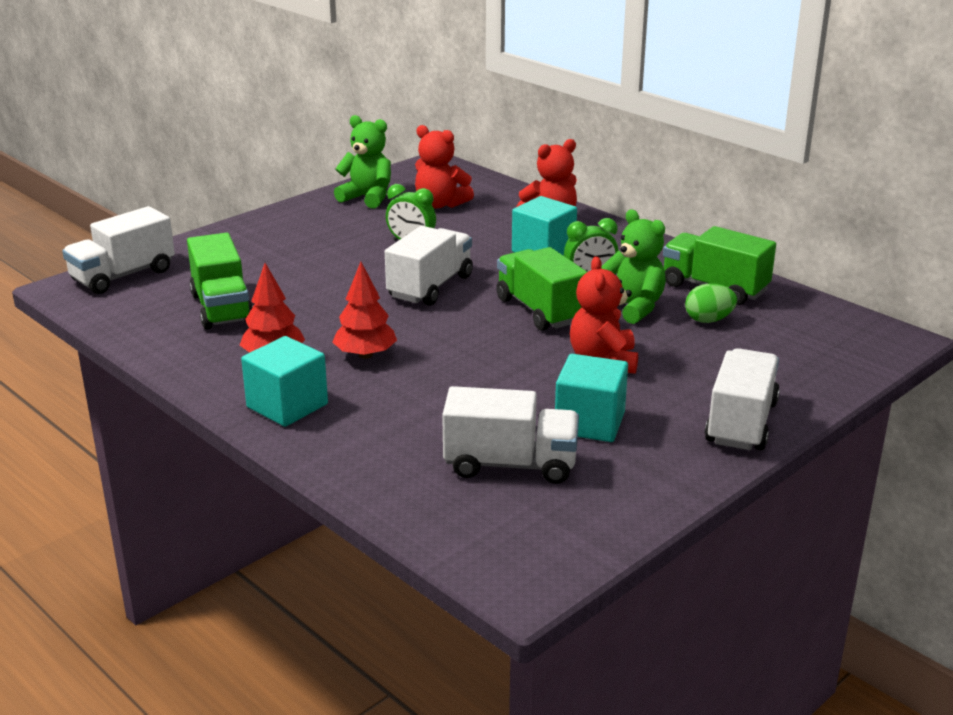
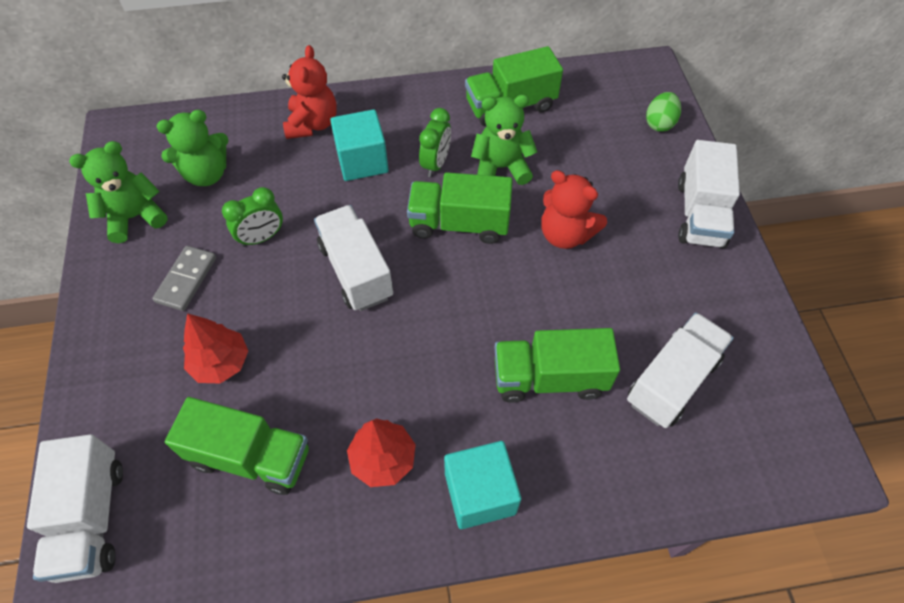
camera: 55 degrees left, 30 degrees up
red tree [332,262,397,359] -> red tree moved to [183,313,248,384]
red teddy bear [415,125,474,208] -> green teddy bear [156,110,228,186]
turquoise cube [555,354,628,442] -> none
green egg [685,284,737,323] -> green egg moved to [646,92,681,132]
white truck [705,348,780,450] -> white truck turned 135 degrees counterclockwise [678,140,740,249]
none -> grey domino [152,246,216,311]
none -> green truck [495,328,620,403]

